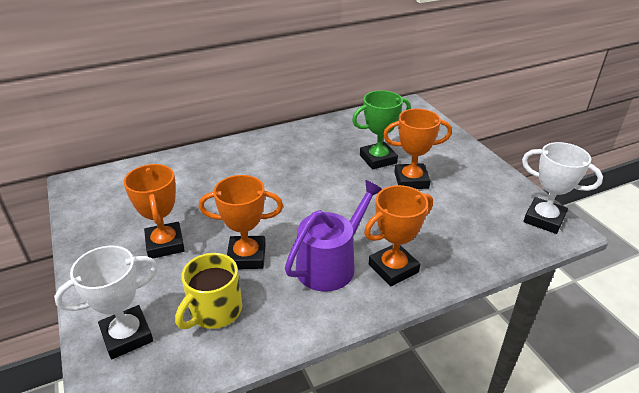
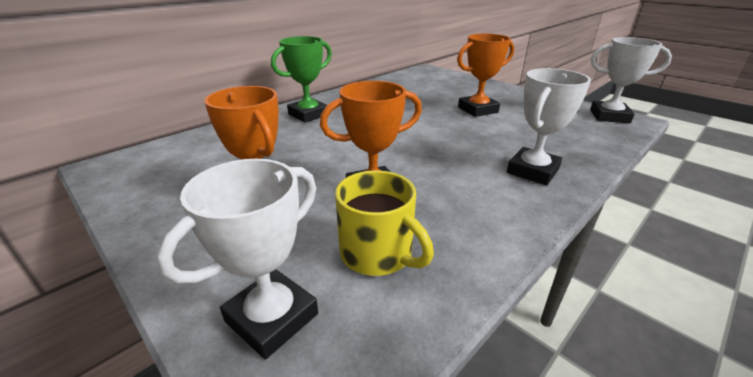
camera: 20 degrees left, 5 degrees down
yellow mug [175,253,242,329] -> yellow mug turned 60 degrees counterclockwise [335,171,434,276]
purple watering can [285,180,382,292] -> none
green trophy [352,90,411,170] -> green trophy moved to [271,36,332,123]
orange trophy [364,185,433,286] -> white trophy [507,68,591,185]

